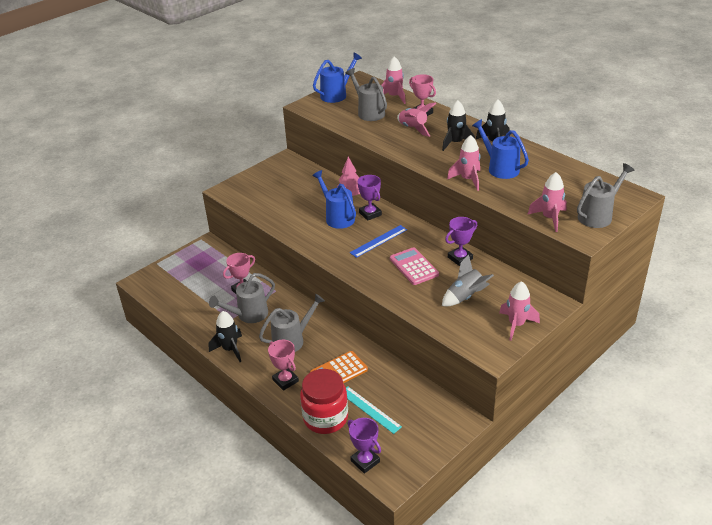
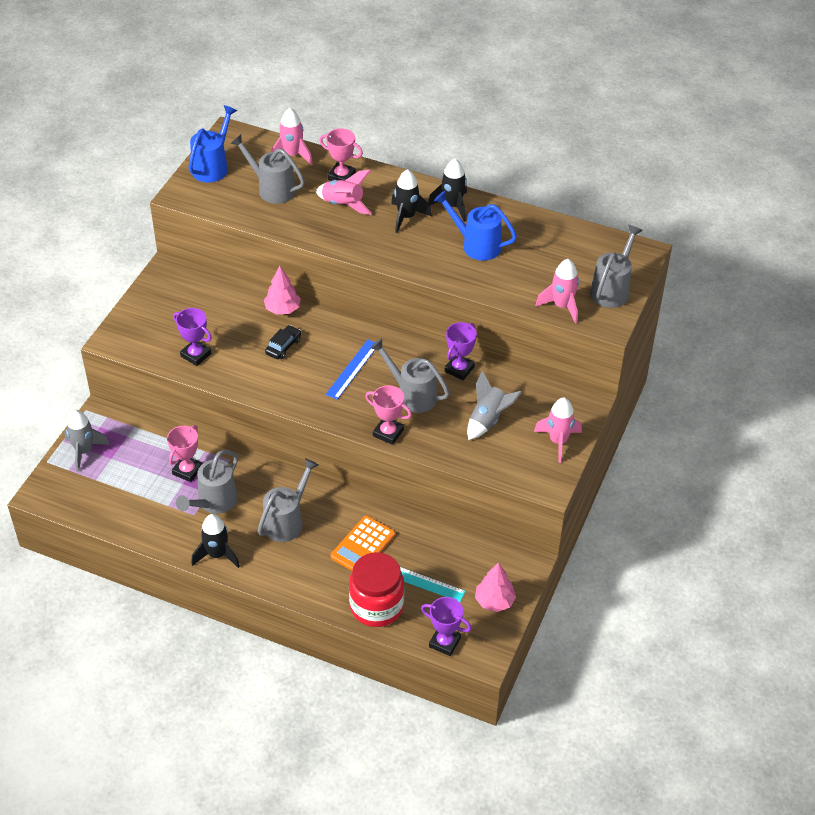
camera: 25 degrees left, 10 degrees up
pink trophy [268,340,299,391] -> pink trophy moved to [365,385,412,445]
blue watering can [312,170,356,229] -> black car [265,325,301,359]
purple trophy [358,175,382,221] -> purple trophy moved to [173,308,212,366]
pink calculator [390,247,439,285] -> grey watering can [370,338,449,413]
pink rocket [447,135,480,191] -> none
none -> grey rocket [64,410,110,472]
none -> pink tree [475,562,516,612]

